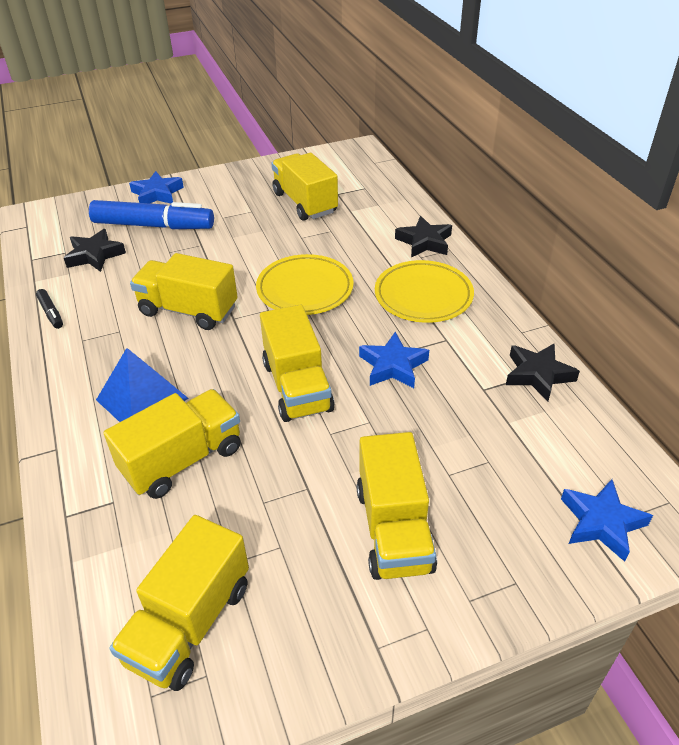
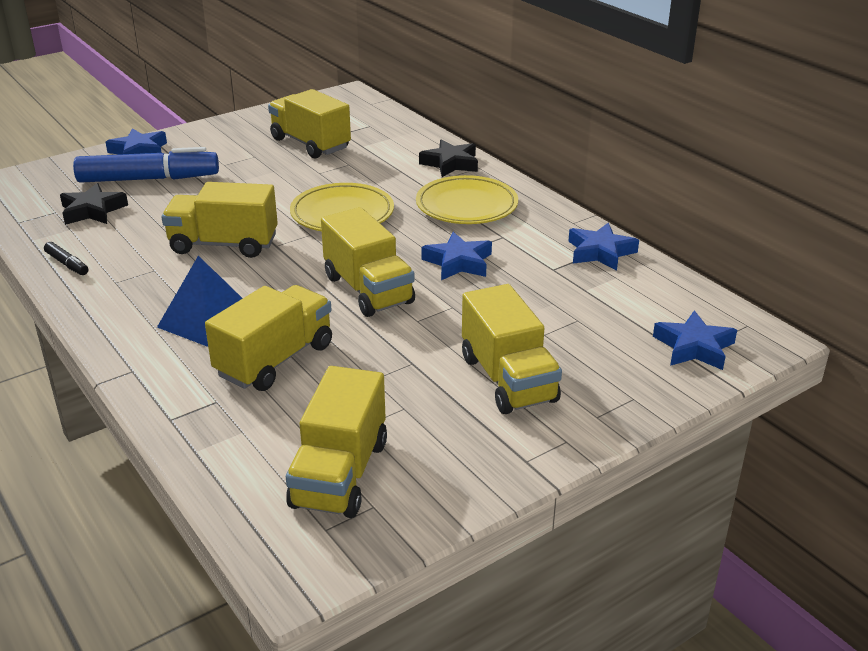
camera: 15 degrees left, 10 degrees down
black star [506,343,580,402] -> blue star [568,223,639,271]

